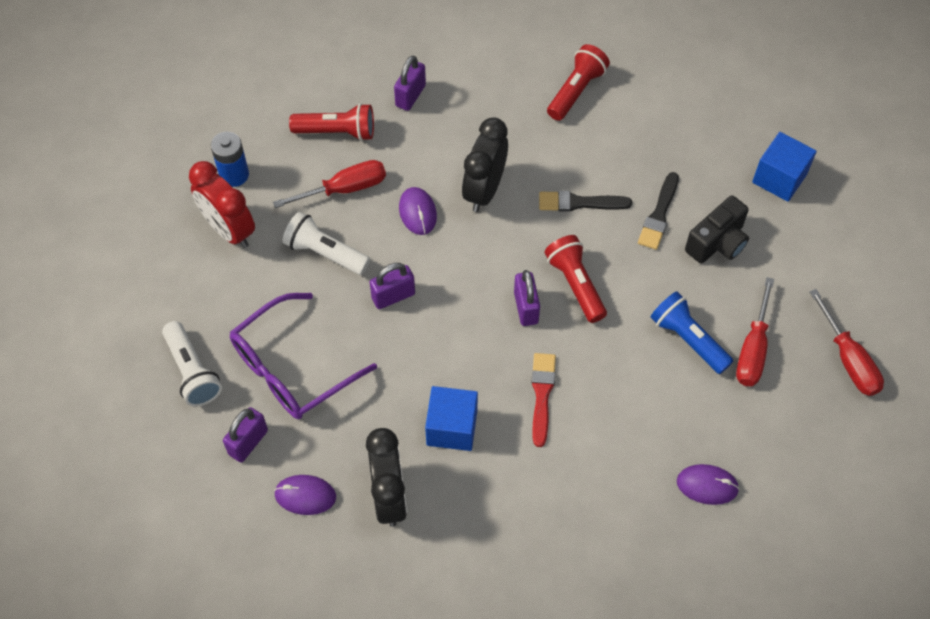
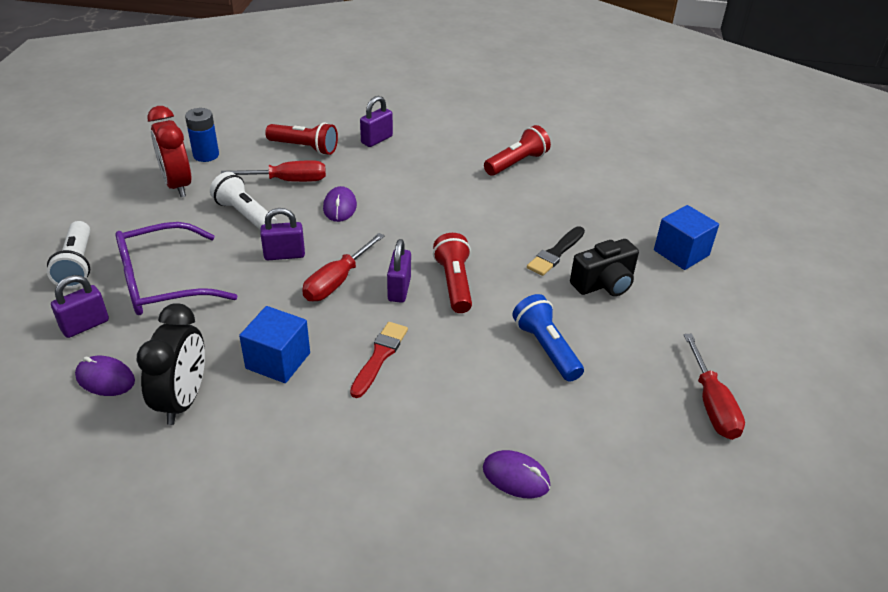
camera: 15 degrees right, 20 degrees down
black clock [462,117,508,212] -> none
black brush [539,191,632,212] -> none
red screwdriver [736,277,774,386] -> red screwdriver moved to [302,233,385,301]

